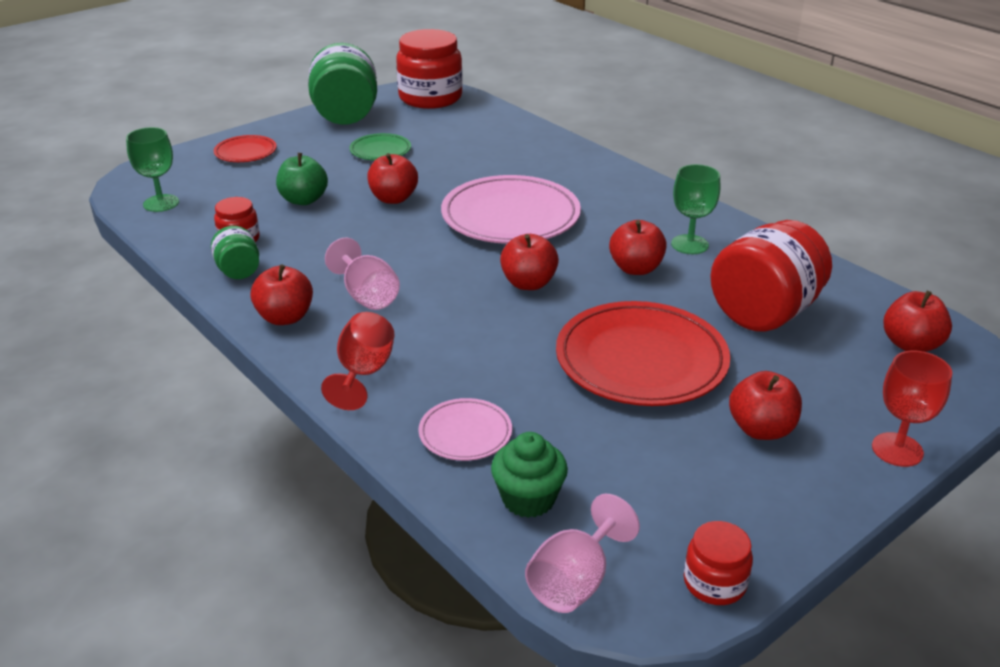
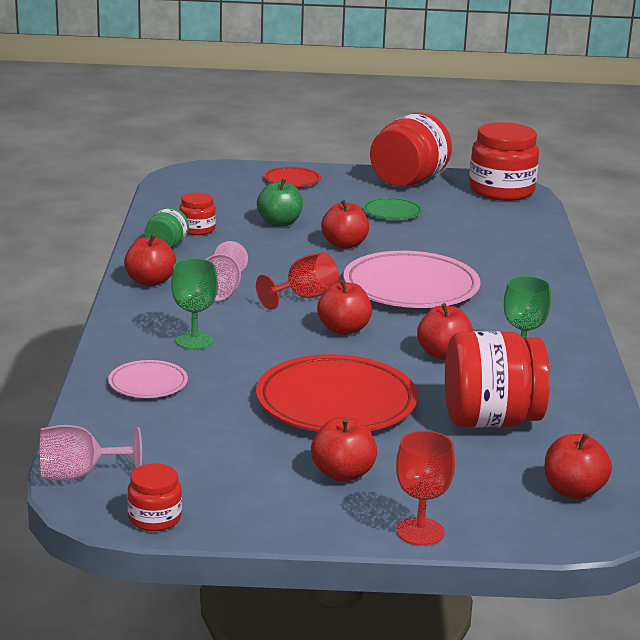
camera: 40 degrees right, 10 degrees down
green goblet [126,127,179,212] -> green goblet moved to [171,258,218,350]
green jar [308,43,377,125] -> red jar [370,112,452,186]
red goblet [321,312,395,410] -> red goblet moved to [256,252,339,310]
green cupcake [491,432,568,518] -> none

